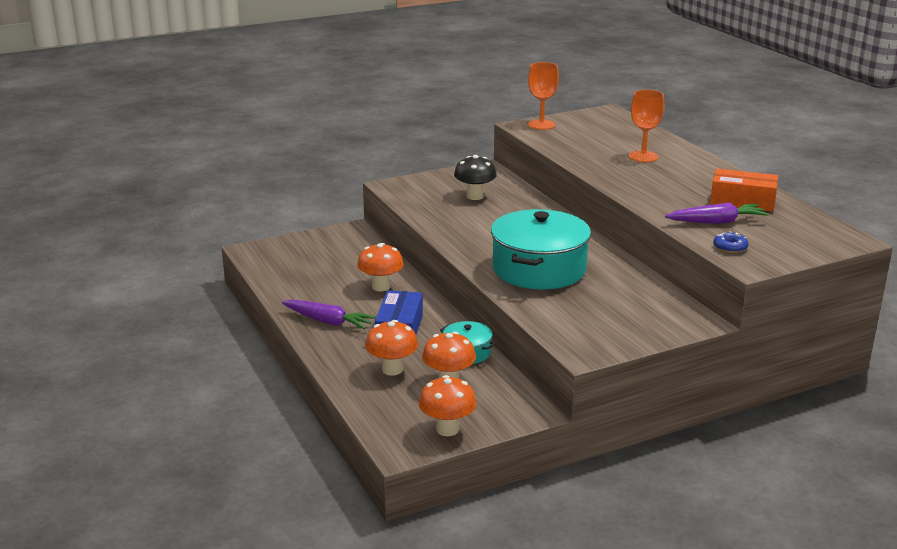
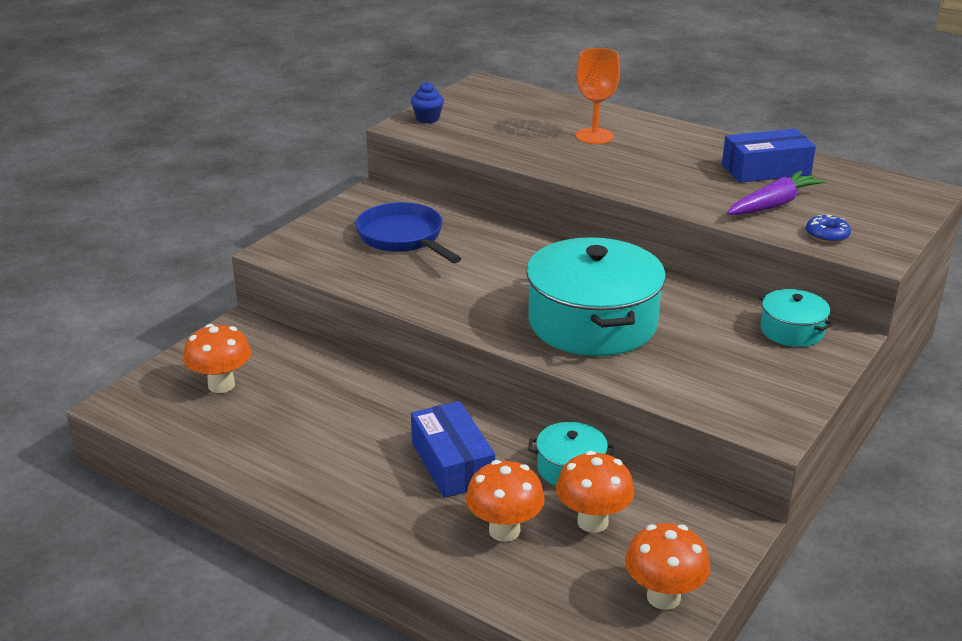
camera: 30 degrees left, 5 degrees up
purple carrot [282,300,376,329] -> none
orange mushroom [357,243,404,291] -> orange mushroom moved to [183,324,251,393]
black mushroom [454,155,497,200] -> blue pan [355,202,462,263]
orange goblet [528,62,559,130] -> blue cupcake [411,82,444,123]
orange box [710,169,778,212] -> blue box [722,129,816,183]
none -> turquoise pot [759,289,834,347]

